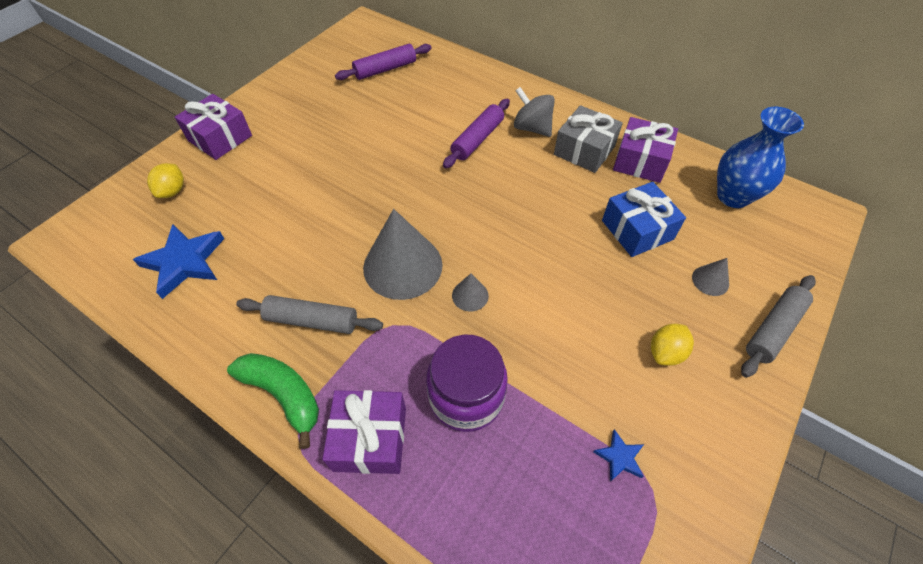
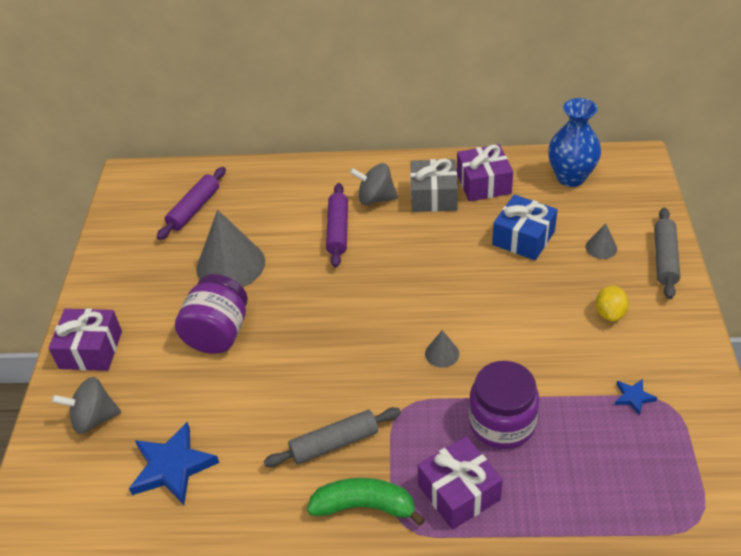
camera: 30 degrees left, 10 degrees down
yellow lemon [147,163,184,198] -> grey spinning top [52,377,121,434]
grey cone [363,209,443,300] -> grey cone moved to [196,210,265,287]
none -> purple jar [175,274,248,354]

